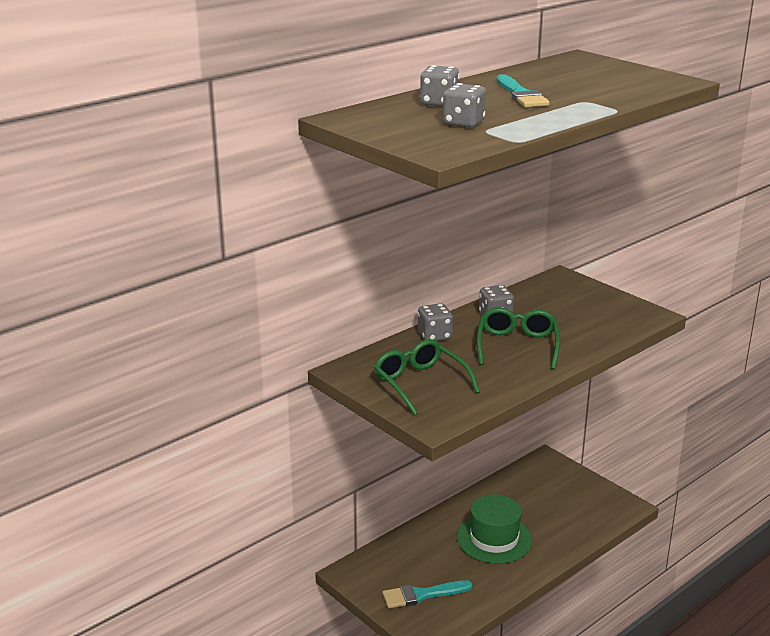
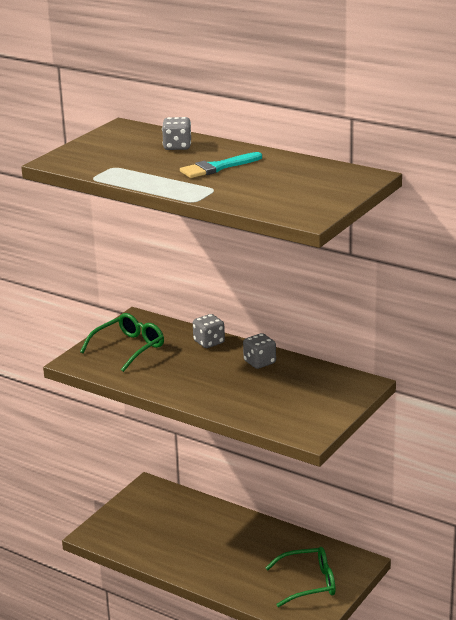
camera: 75 degrees right, 0 degrees up
turquoise brush [382,580,472,608] -> none
grey dice [443,83,486,127] -> none
green hat [457,494,532,564] -> none
green glasses [477,308,560,370] -> green glasses moved to [265,547,336,607]

